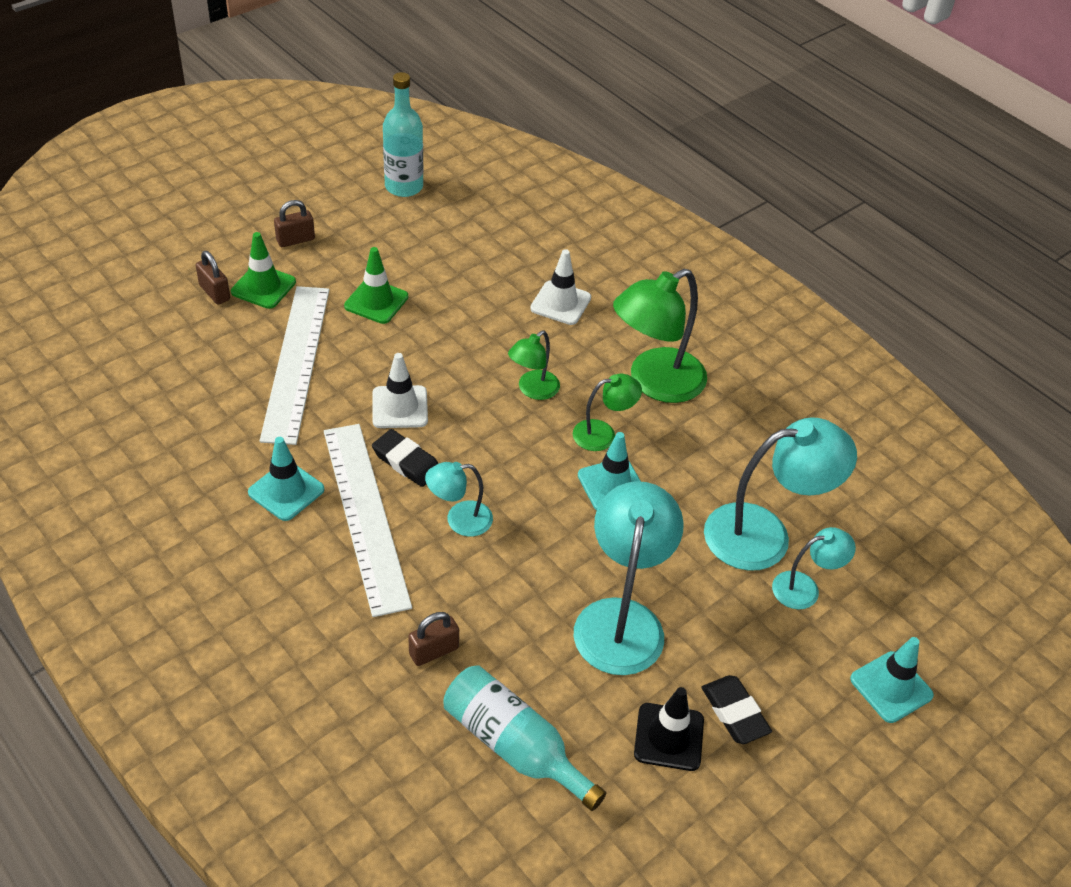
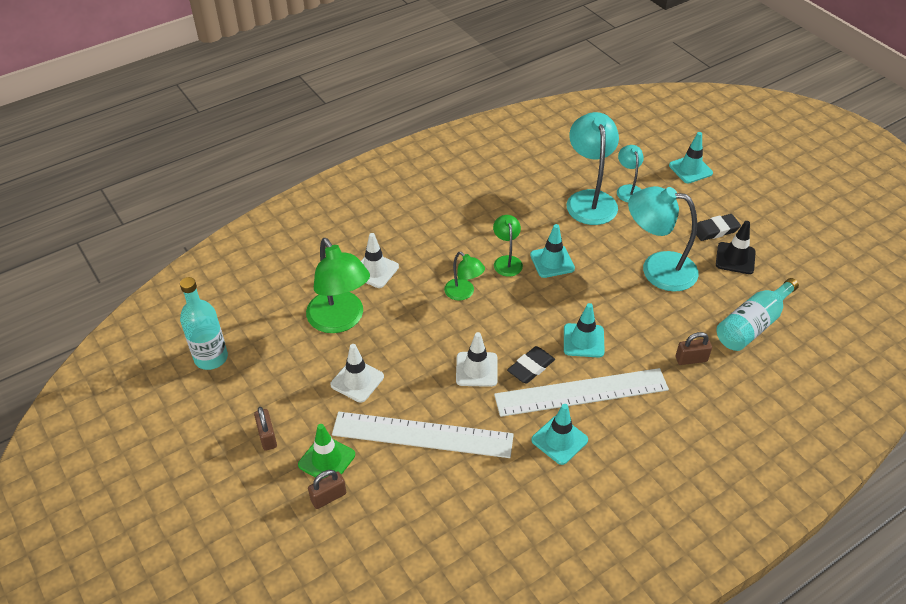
camera: 80 degrees left, 0 degrees up
green traffic cone [344,247,408,324] -> white traffic cone [330,344,384,403]
brown padlock [408,612,459,666] -> brown padlock turned 75 degrees counterclockwise [676,332,712,365]
turquoise lamp [425,462,493,537] -> turquoise traffic cone [564,303,605,358]
green lamp [613,269,707,403] -> green lamp moved to [306,238,370,333]

